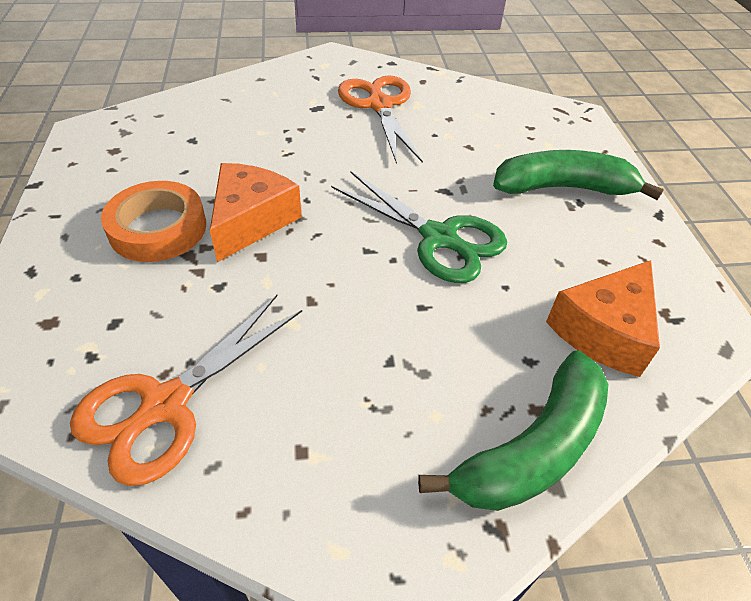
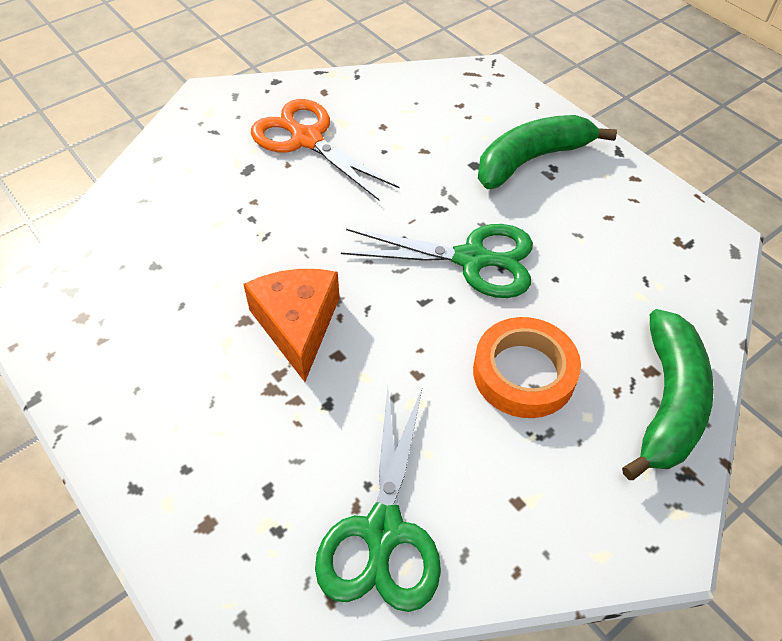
camera: 30 degrees left, 5 degrees up
orange scissors [70,295,302,486] -> green scissors [315,387,441,612]
orange tape [101,181,206,262] -> orange tape moved to [473,317,581,418]
orange cheese [546,260,660,377] -> none

